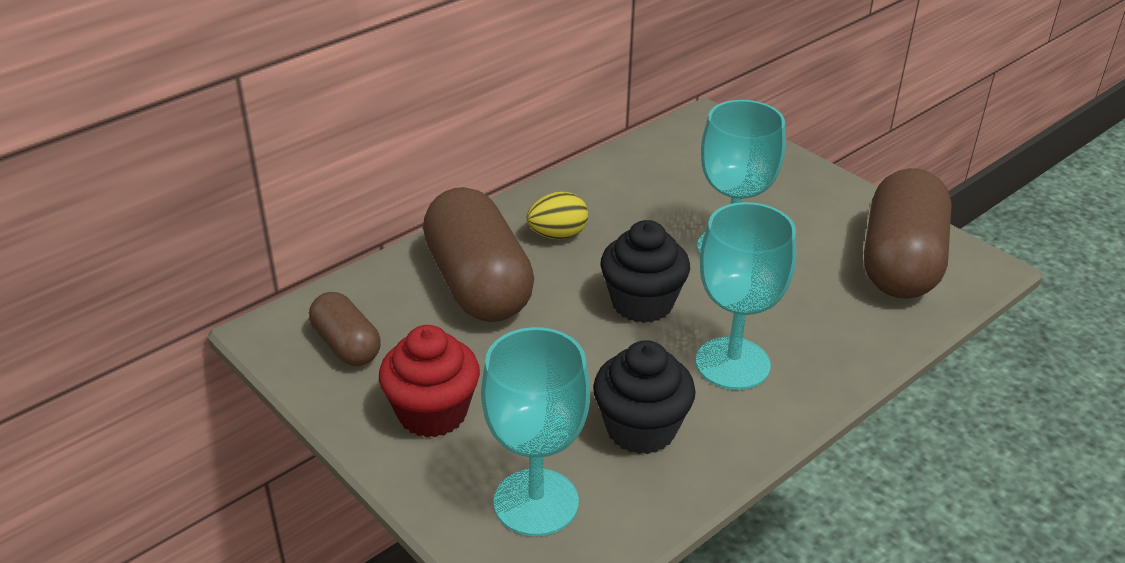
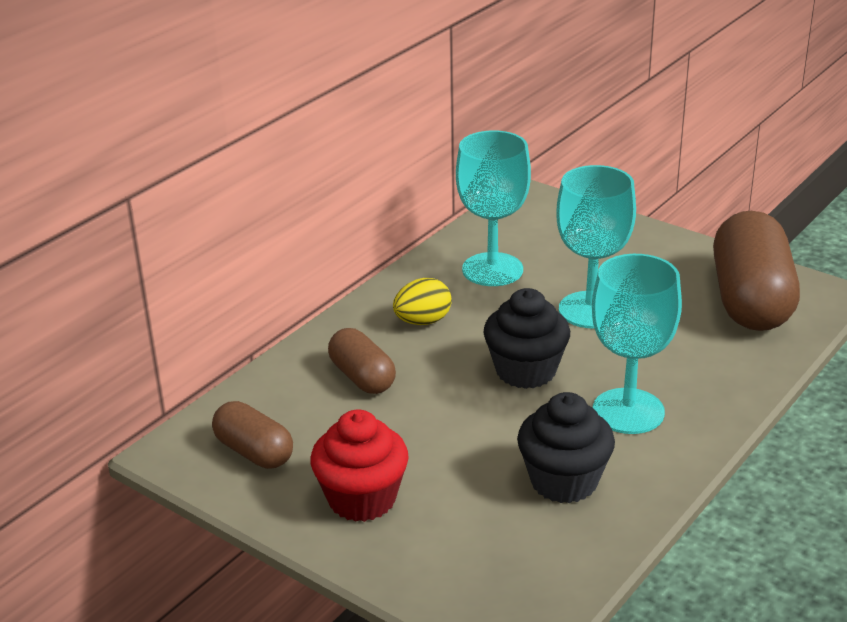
camera: 10 degrees left, 5 degrees down
brown capsule [423,187,534,322] -> brown capsule [328,328,396,394], size x0.53
turquoise goblet [481,327,590,536] -> turquoise goblet moved to [456,131,531,286]

